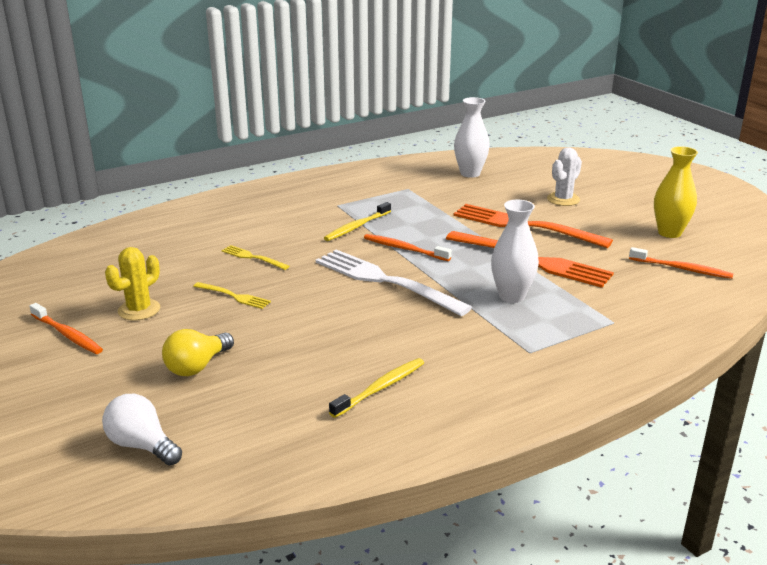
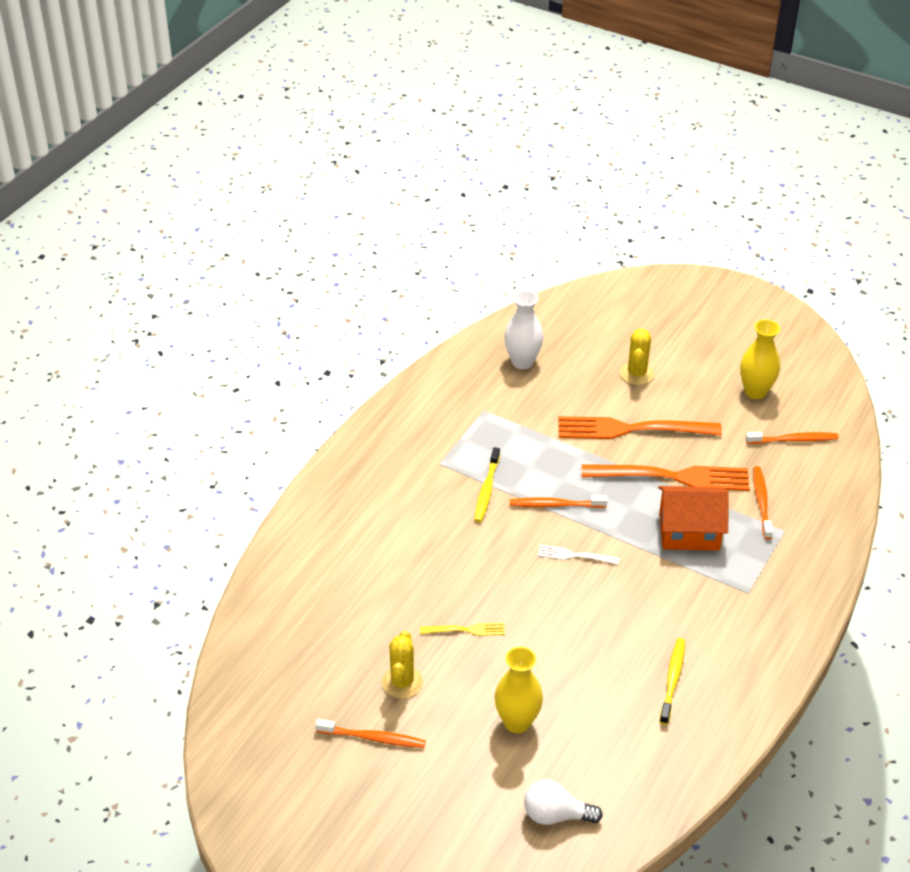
camera: 30 degrees left, 15 degrees up
yellow light bulb [162,329,234,376] -> yellow vase [494,647,543,733]
yellow fork [221,245,289,270] -> none
white fork [316,249,472,316] -> white fork [538,545,619,564], size x0.46
white vase [491,200,539,303] -> orange house [658,486,729,551]
white cactus [547,147,582,206] -> yellow cactus [620,329,654,385]
none -> orange toothbrush [753,466,773,539]

